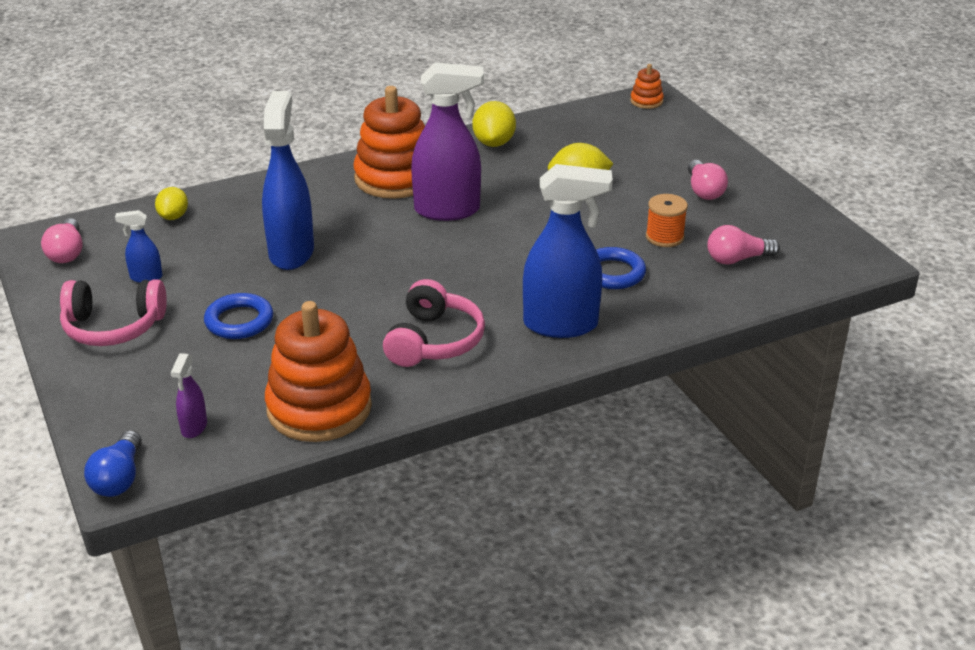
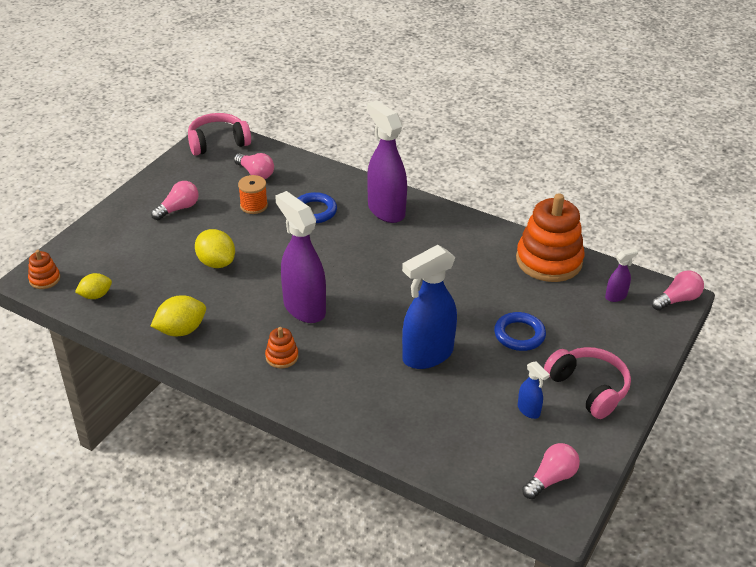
camera: 125 degrees left, 5 degrees up
blue light bulb [84,430,142,497] -> pink light bulb [652,270,704,311]
yellow lemon [155,187,188,220] -> yellow lemon moved to [75,273,112,299]
orange stacking toy [354,86,425,199] -> orange stacking toy [265,327,298,368], size x0.44
pink headphones [383,279,485,367] -> pink headphones moved to [188,113,251,156]
blue spray bottle [523,164,613,338] -> purple spray bottle [367,100,407,223]

